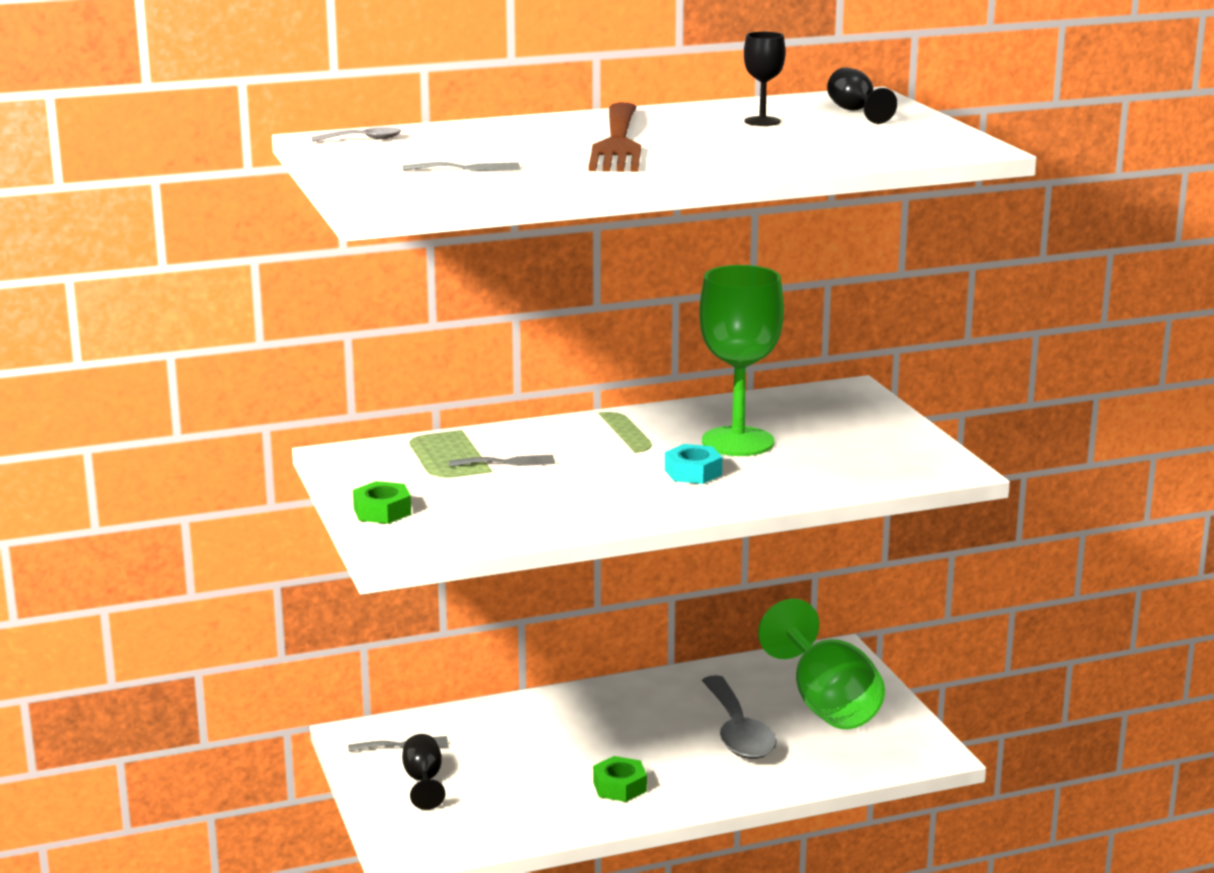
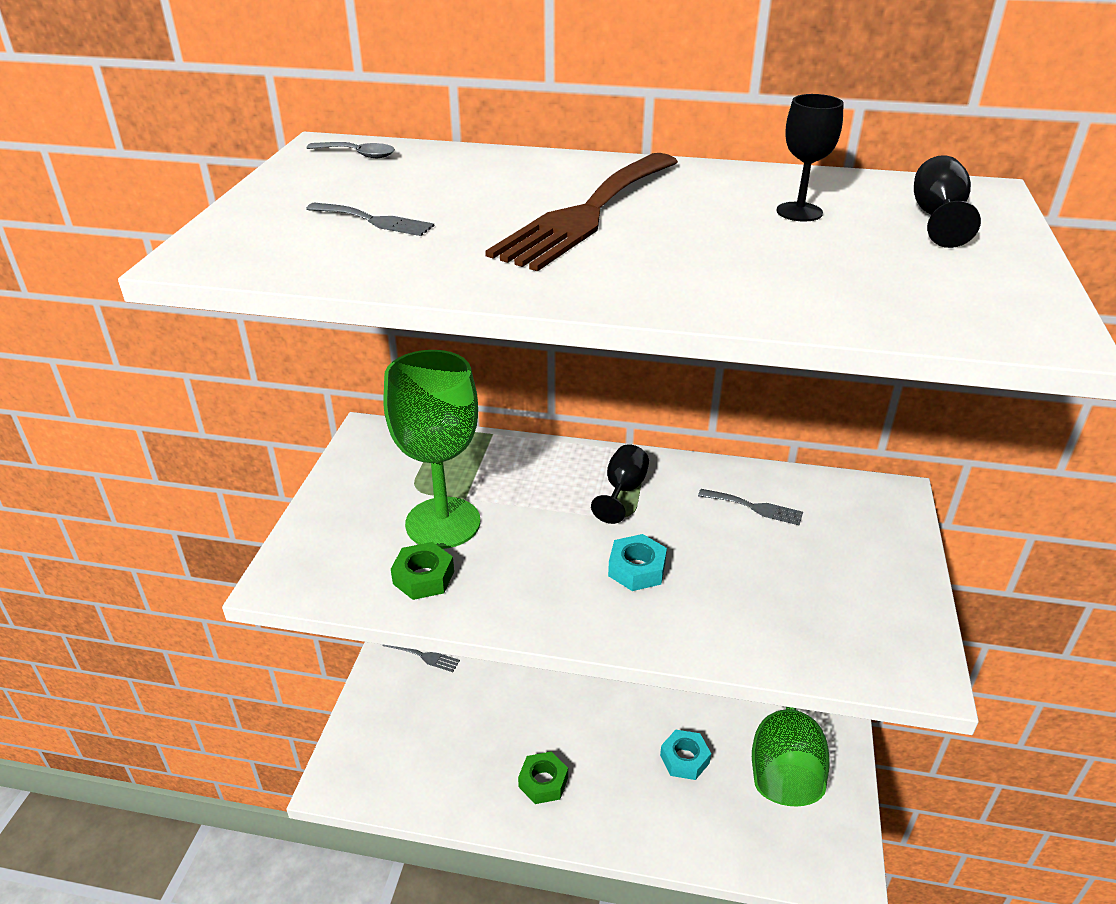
camera: 30 degrees right, 15 degrees up
green nut [353,481,411,524] -> green nut moved to [391,542,454,600]
black goblet [402,734,445,810] -> black goblet moved to [591,445,649,524]
grey fork [449,454,555,467] -> grey fork moved to [698,489,803,525]
green goblet [699,265,784,456] -> green goblet moved to [383,350,480,549]
grey spoon [702,675,777,759] -> turquoise nut [660,730,711,780]

